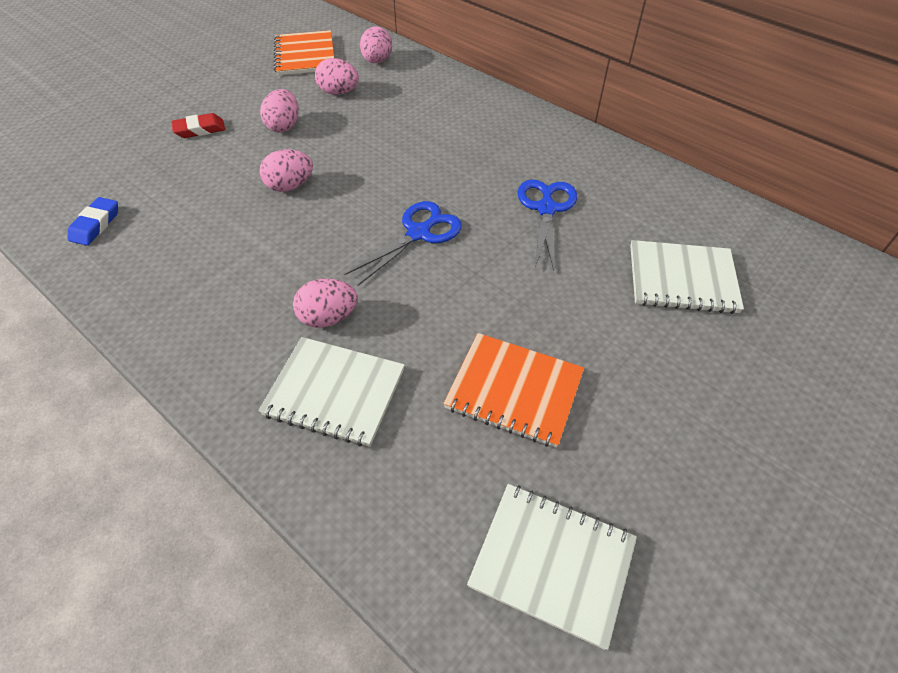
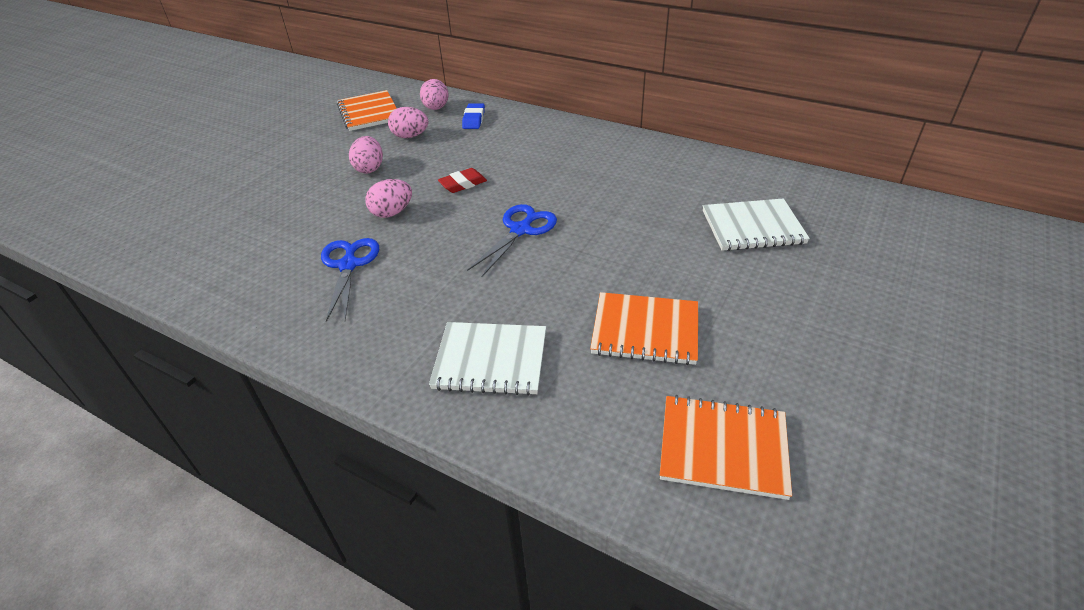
camera: 10 degrees left, 10 degrees down
blue eraser [68,197,118,246] -> blue eraser moved to [462,103,485,129]
red eraser [171,113,225,138] -> red eraser moved to [438,168,487,193]
pink egg [293,278,358,328] -> none
white notebook [467,484,637,650] -> orange notebook [660,395,792,500]
blue scissors [517,179,577,271] -> blue scissors moved to [321,238,379,322]

